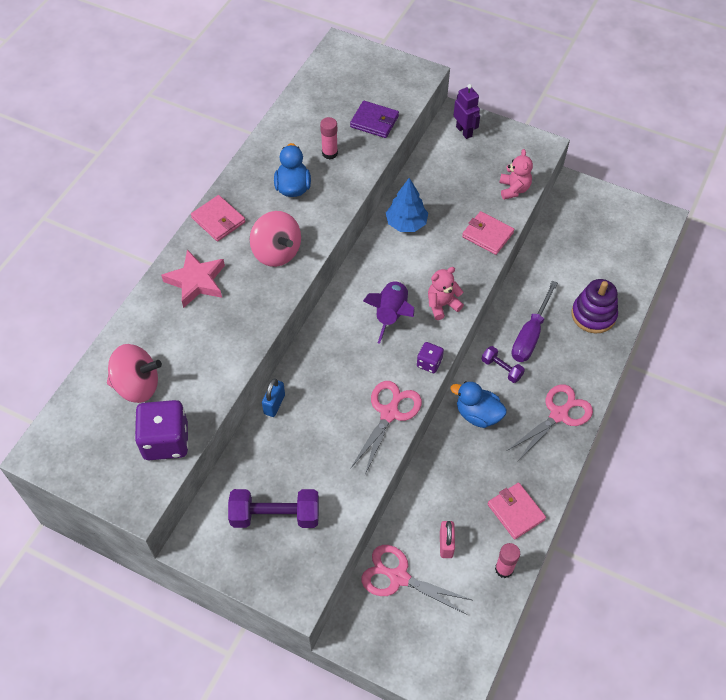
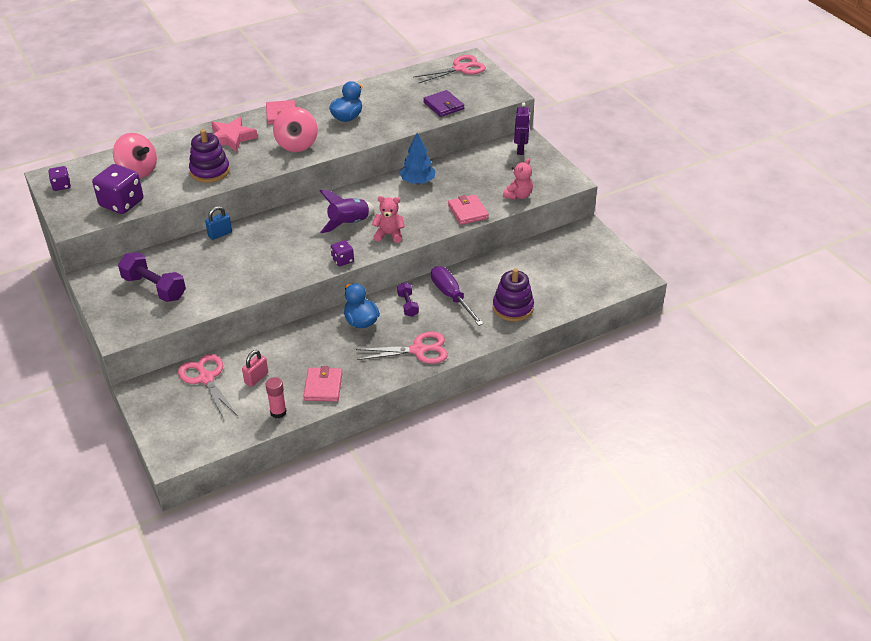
camera: 35 degrees right, 15 degrees down
pink glue stick [320,117,338,159] -> none
pink scissors [350,381,422,475] -> pink scissors moved to [413,55,486,84]
purple screwdriver [511,281,558,362] -> purple screwdriver turned 90 degrees clockwise [431,266,484,326]
none -> purple dice [48,166,71,191]
none -> purple stacking toy [189,129,230,183]

